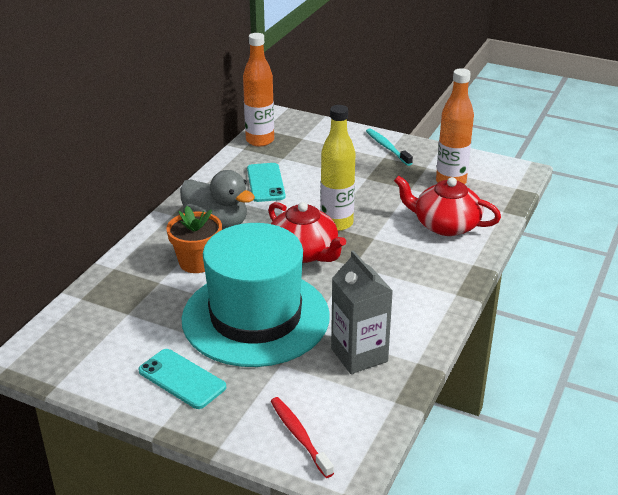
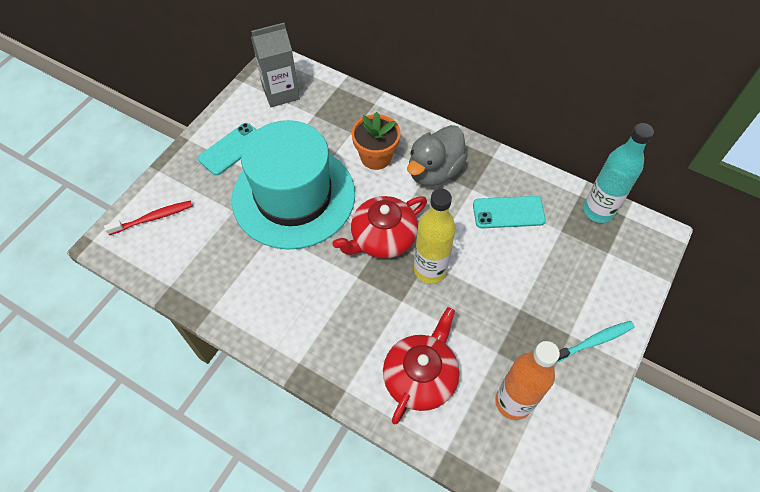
camera: 95 degrees right, 25 degrees up
orange bottle [243,33,274,147] -> turquoise bottle [583,123,654,223]
grey carton [331,250,393,374] -> grey carton moved to [251,23,300,107]

